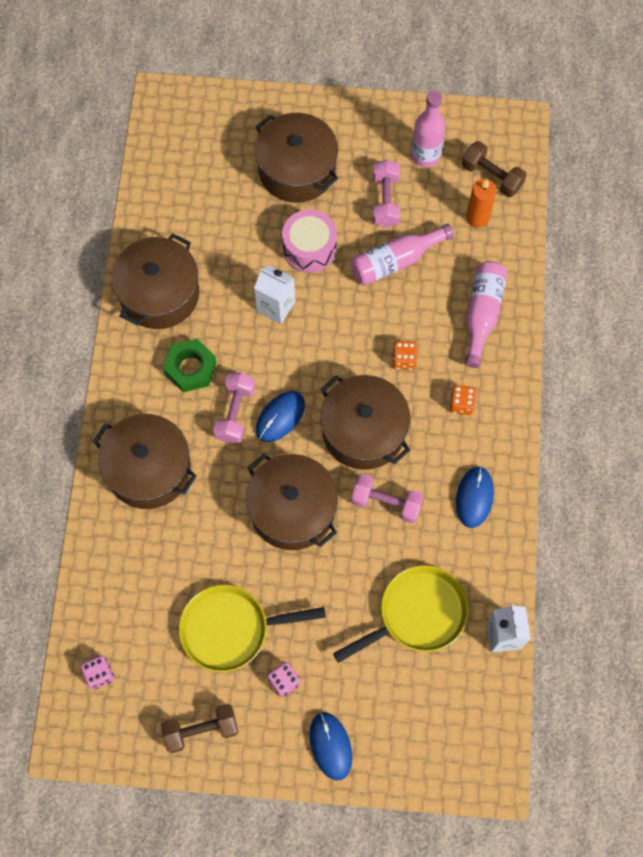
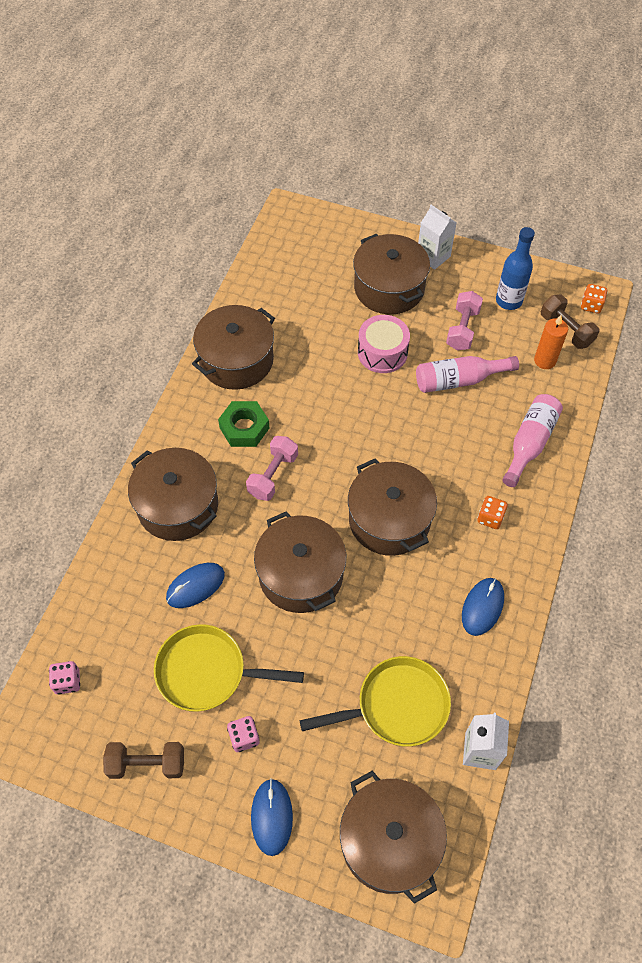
camera: 15 degrees right, 10 degrees down
white carton [254,265,295,324] -> white carton moved to [418,205,456,270]
blue mouse [256,391,305,442] -> blue mouse moved to [166,563,225,608]
pink dumbbell [351,474,424,523] -> none
orange dice [392,341,418,370] -> orange dice moved to [581,284,607,313]
pink bottle [411,91,446,167] -> blue bottle [496,227,535,310]
none -> brown pot [340,771,447,904]

